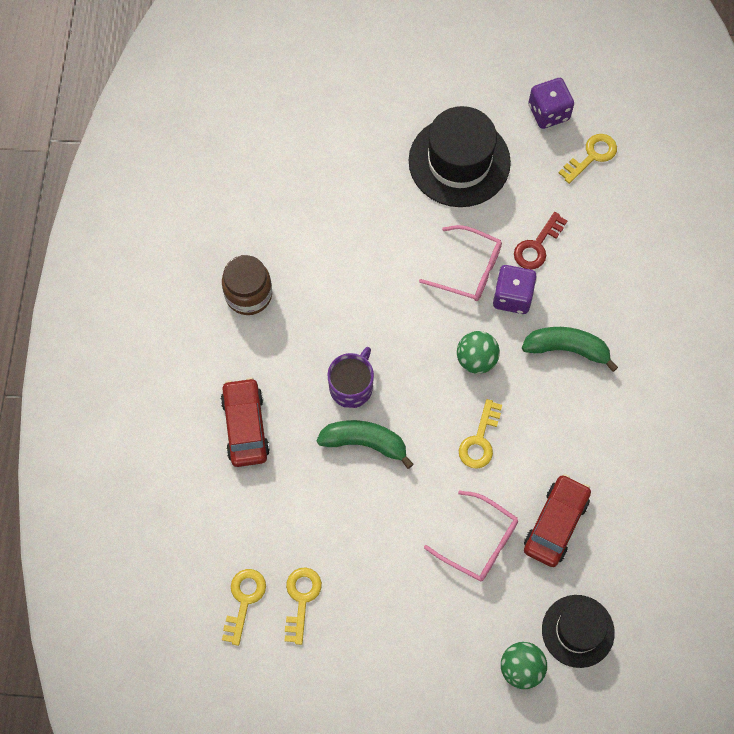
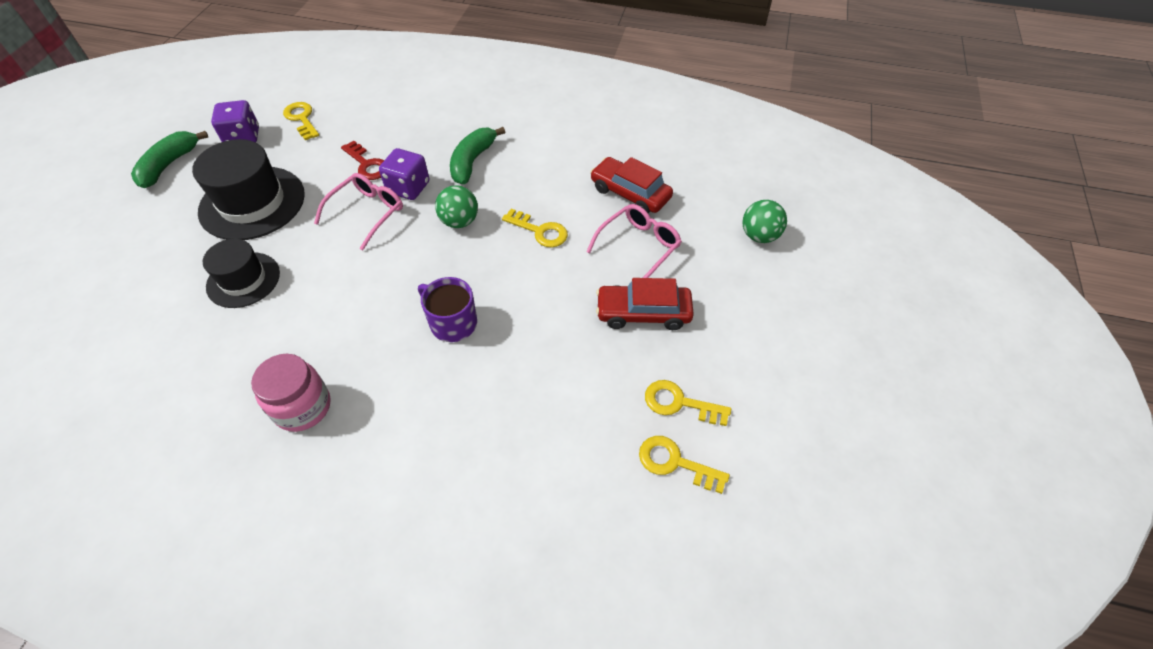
camera: 80 degrees left, 15 degrees down
red car [221,378,270,467] -> red car moved to [596,278,694,330]
brown jar [222,255,272,315] -> pink jar [251,354,331,432]
green banana [316,420,414,469] -> green banana moved to [131,131,208,188]
black hat [542,595,615,668] -> black hat moved to [203,239,280,308]

